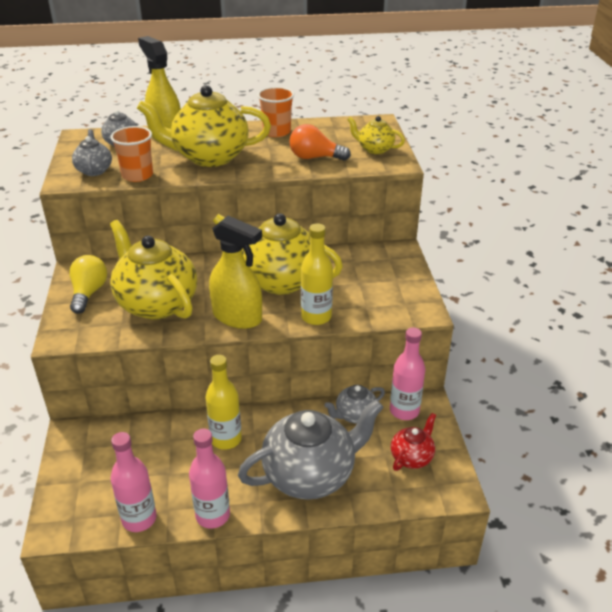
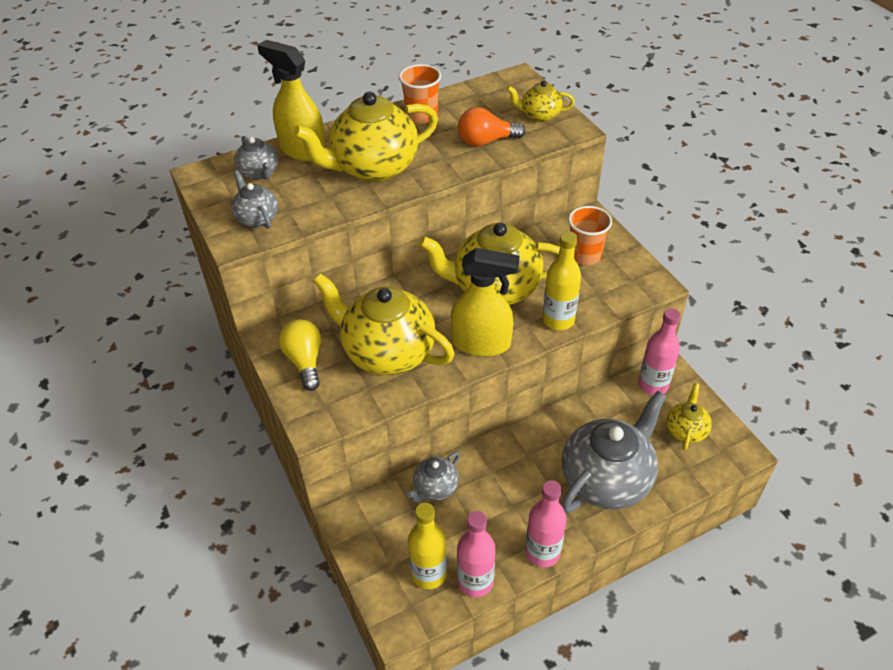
camera: 20 degrees left, 10 degrees up
orange cup [110,126,153,182] -> orange cup moved to [568,206,612,265]
yellow bottle [205,355,242,450] -> yellow bottle moved to [408,503,447,589]
grey teapot [324,385,385,424] -> grey teapot moved to [407,452,460,503]
red teapot [391,413,436,471] -> yellow teapot [667,383,712,451]

